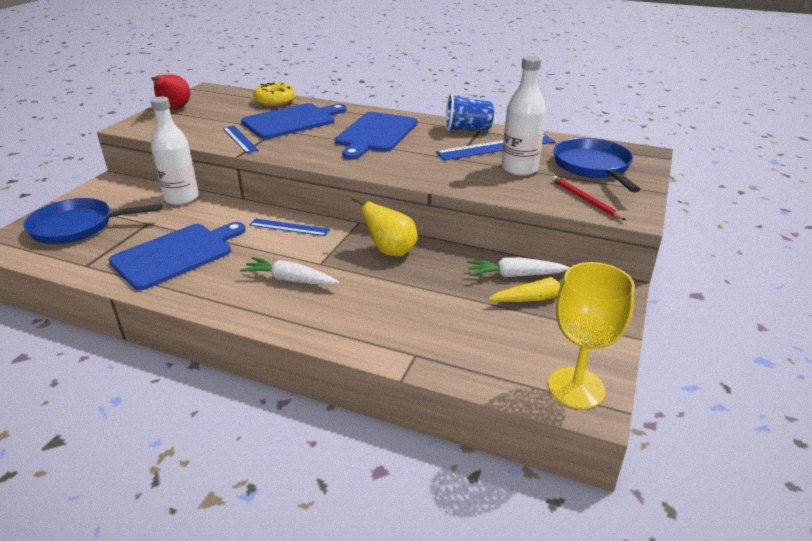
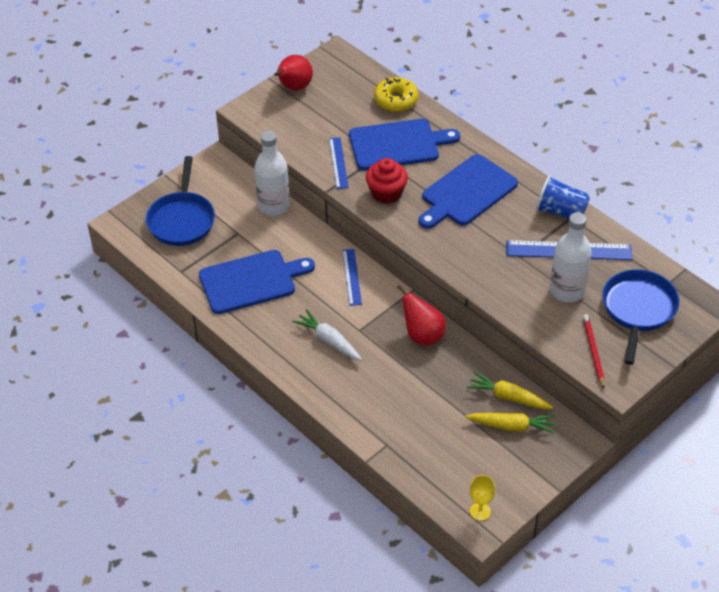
camera: 25 degrees right, 15 degrees up
blue pan [23,198,162,244] -> blue pan turned 105 degrees counterclockwise [145,156,215,246]
blue ruler [250,219,330,236] -> blue ruler turned 45 degrees clockwise [342,249,362,306]
yellow pear [352,196,417,256] -> red pear [397,285,446,346]
white carrot [467,257,570,277] -> yellow carrot [466,372,553,409]
yellow goblet [548,262,635,409] -> yellow goblet [470,475,495,521], size x0.51
none -> red cupcake [366,158,408,204]

